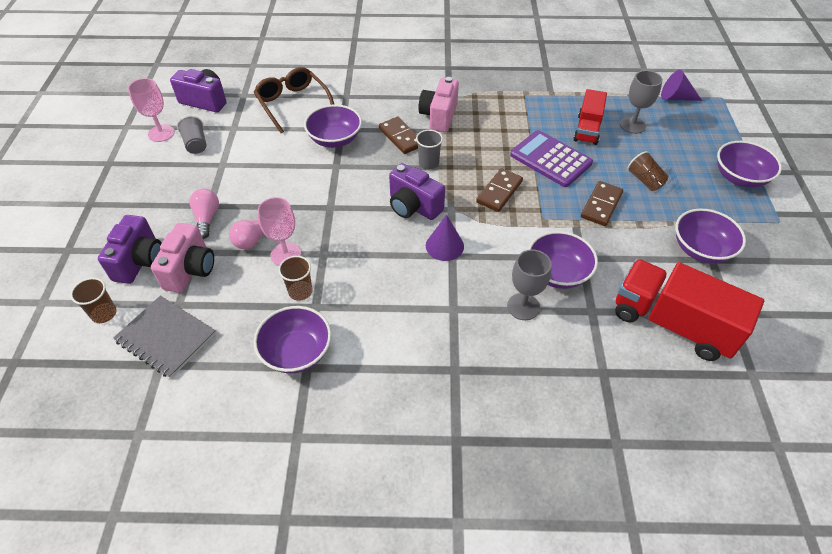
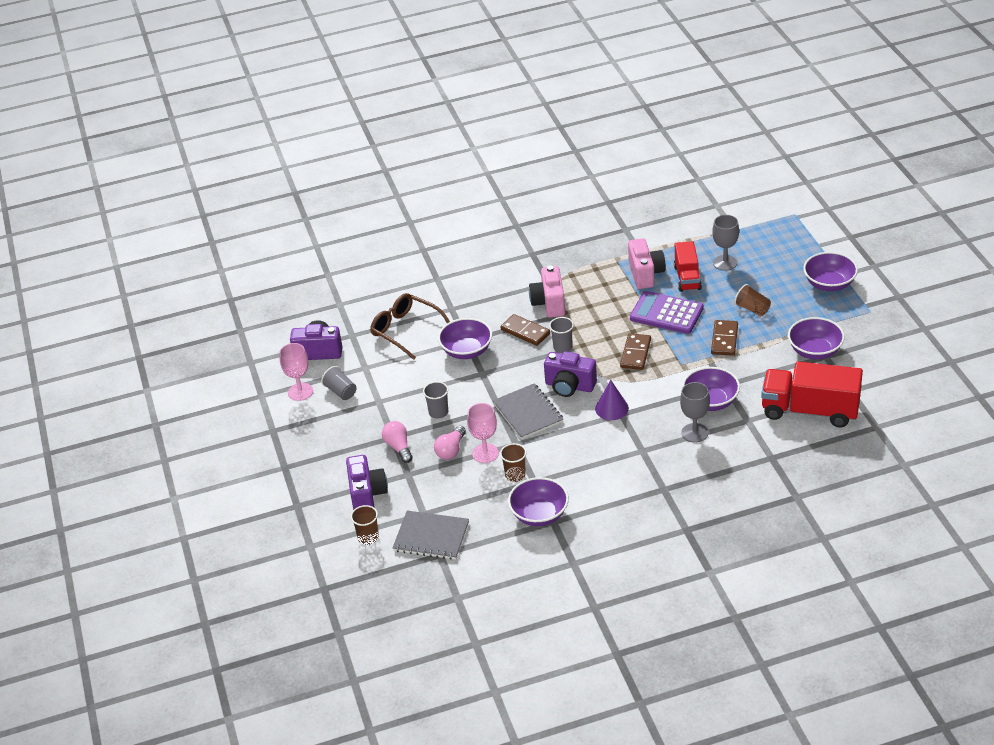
camera: 15 degrees left, 10 degrees down
pink camera [151,223,214,293] -> pink camera moved to [628,238,666,289]
purple cone [661,70,702,101] -> none
none -> grey cup [423,381,448,419]
none -> grey notebook [493,384,563,439]

